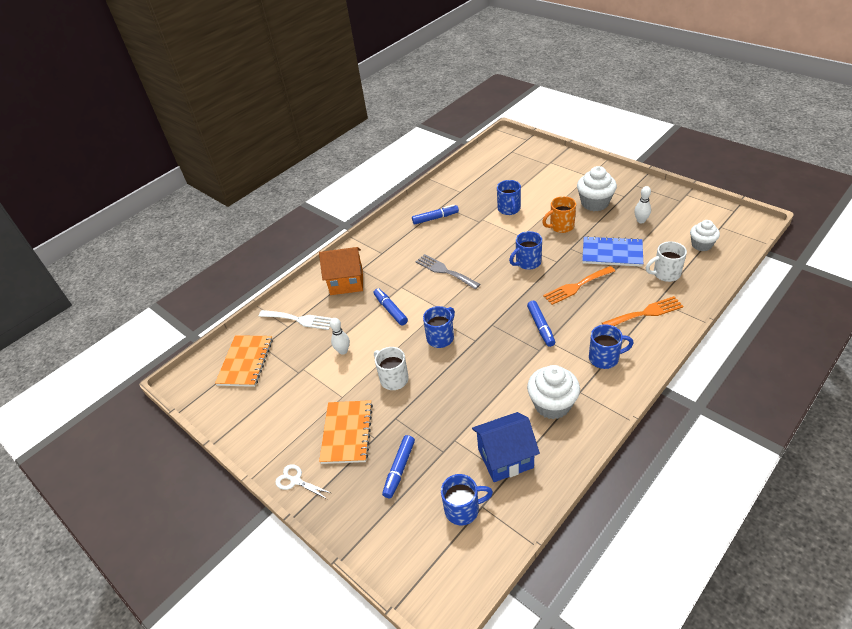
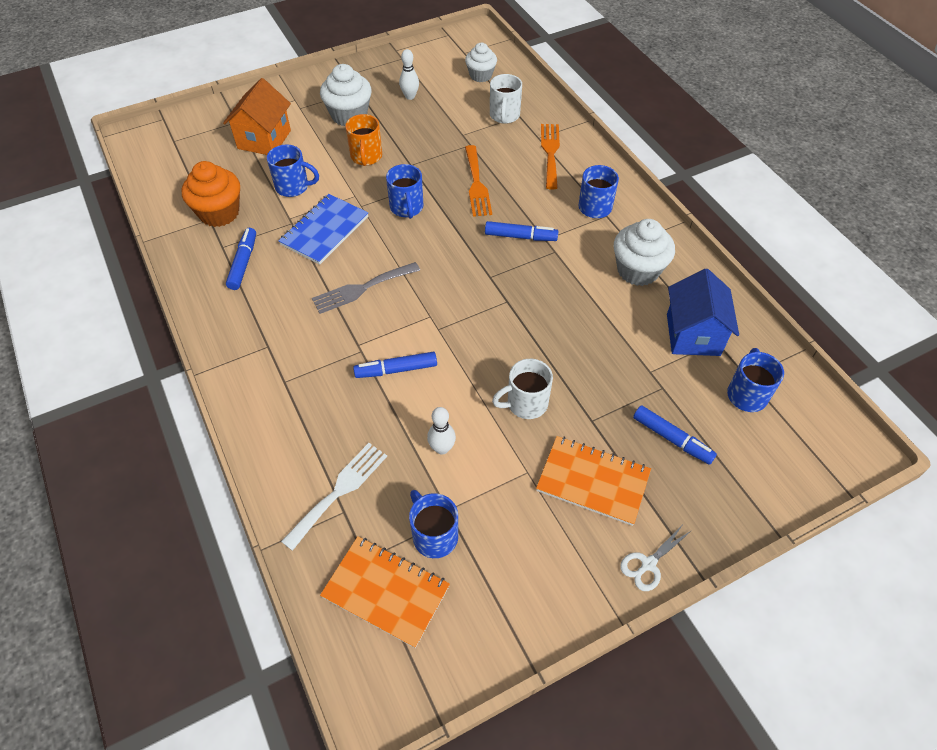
camera: 75 degrees left, 10 degrees up
orange house [319,247,363,295] -> orange house moved to [223,78,291,155]
blue mug [423,306,455,348] -> blue mug moved to [409,490,458,558]
blue notebook [582,236,643,267] -> blue notebook moved to [278,194,368,265]
none -> orange cupcake [182,161,240,227]

